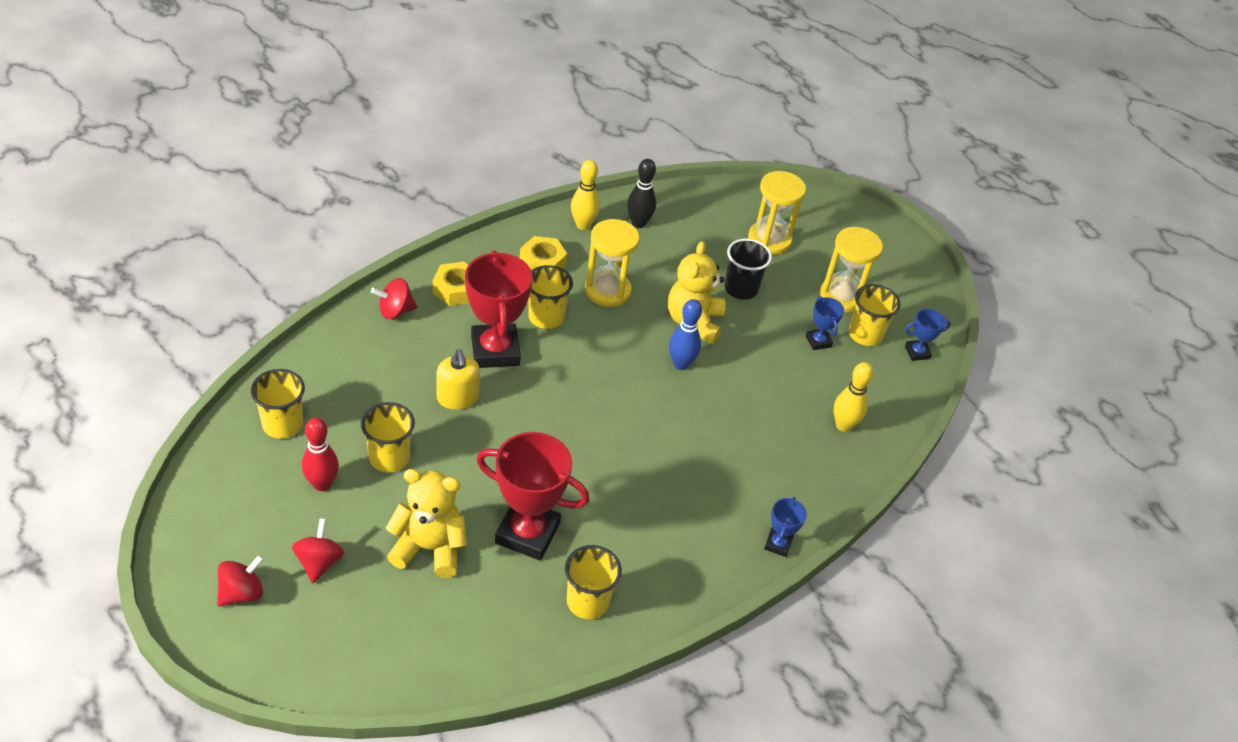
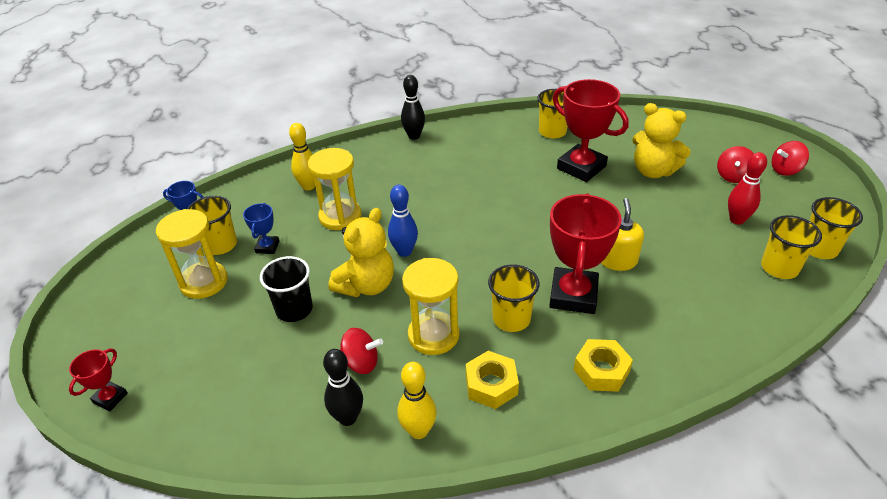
camera: 150 degrees left, 5 degrees down
yellow cup [361,402,415,473] -> yellow cup moved to [809,197,863,259]
red spinning top [371,278,417,319] -> red spinning top moved to [340,328,383,374]
yellow hourglass [748,171,806,255] -> yellow hourglass moved to [308,148,361,230]
blue trophy [764,497,807,557] -> black bowling pin [401,75,425,140]
none -> red trophy [69,349,128,411]

